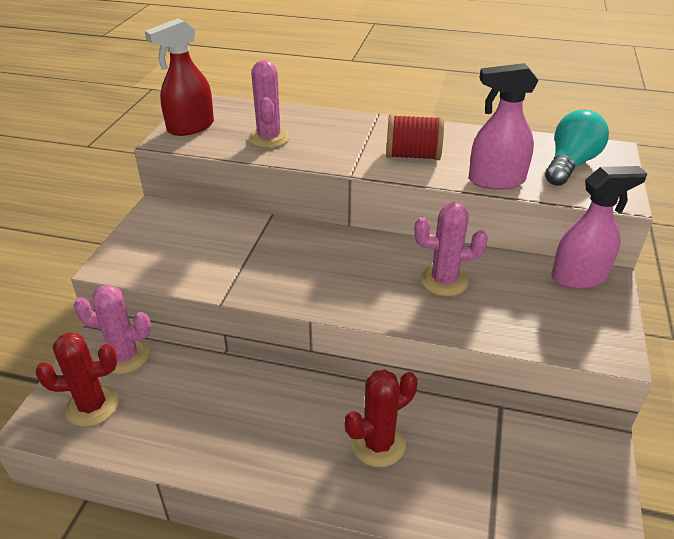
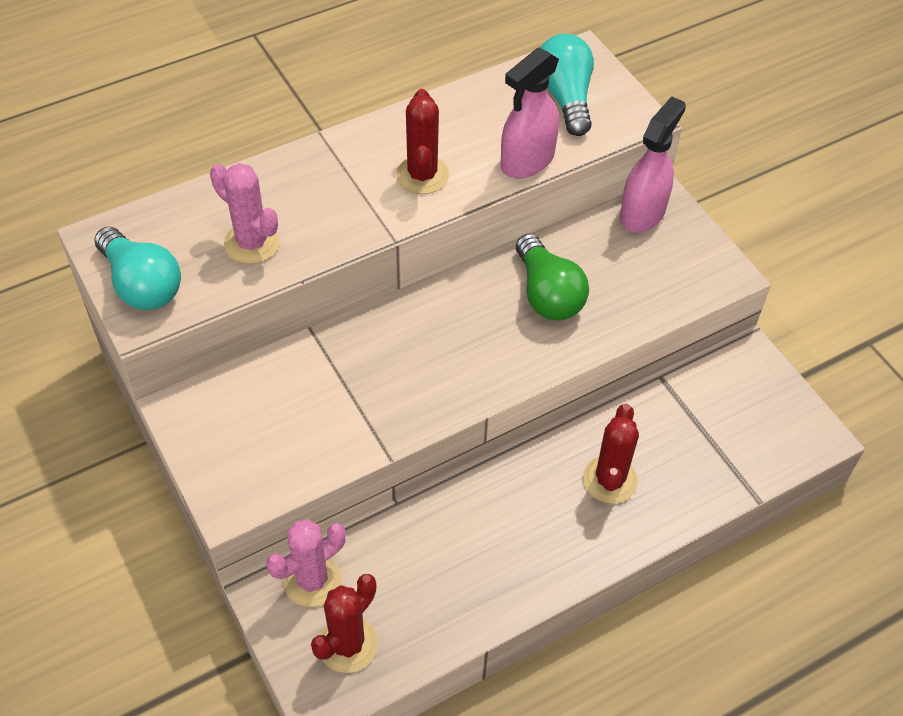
camera: 45 degrees left, 15 degrees up
red spray bottle [145,18,214,136] -> turquoise light bulb [94,227,181,310]
red spool [386,114,444,160] -> red cactus [396,89,449,194]
pink cactus [414,202,488,296] -> green light bulb [516,233,589,320]

